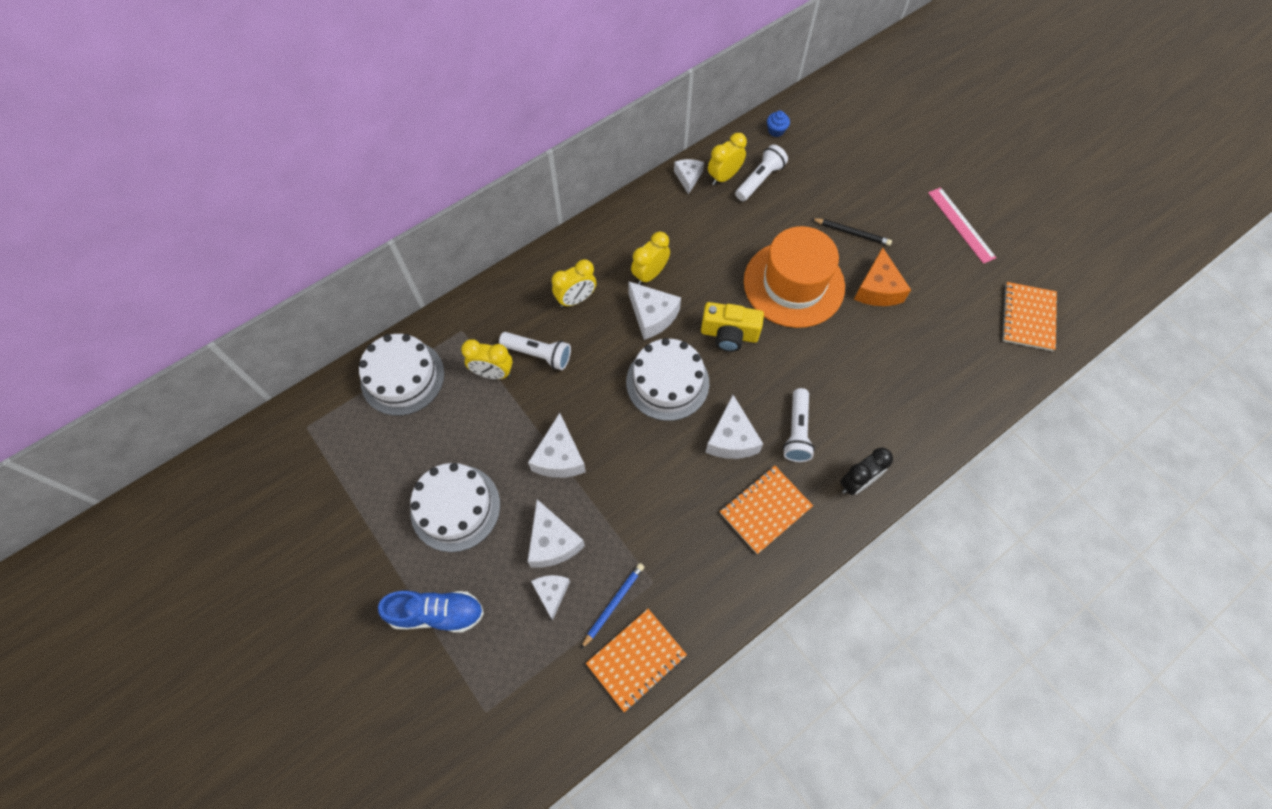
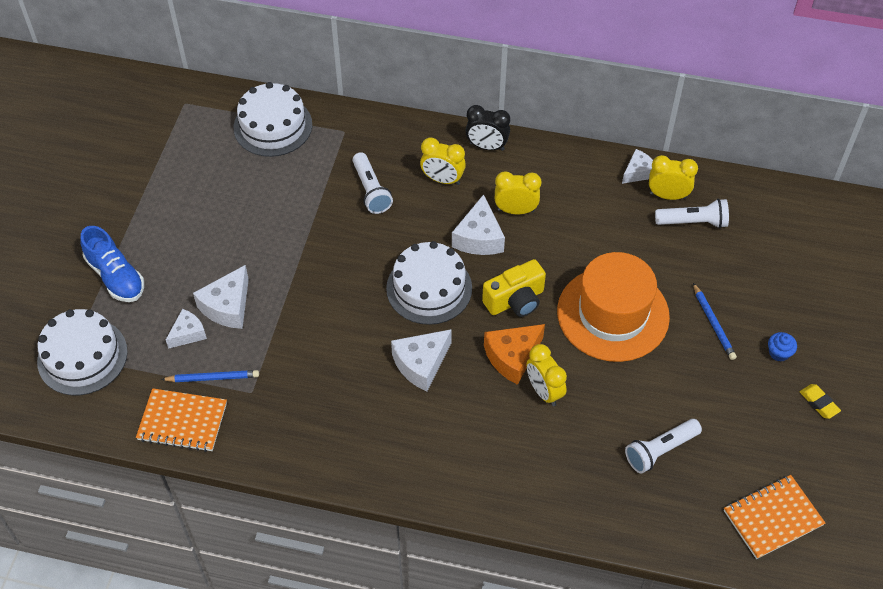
camera: 50 degrees right, 10 degrees down
white cake [410,463,500,552] -> white cake moved to [37,309,128,395]
yellow clock [461,339,513,379] -> yellow clock moved to [527,344,567,406]
white cheese [528,413,586,478] -> none
yellow camera [701,302,764,352] -> yellow camera turned 90 degrees counterclockwise [482,259,546,317]
orange notebook [720,466,813,554] -> none
blue cupcake [767,111,790,137] -> blue cupcake moved to [768,332,797,362]
white flashlight [783,388,815,462] -> white flashlight moved to [625,419,702,473]
black pencil [811,218,892,246] -> blue pencil [693,283,737,360]
black clock [840,448,893,495] -> black clock moved to [465,105,510,151]
orange cheese [854,247,911,306] -> orange cheese moved to [484,324,545,385]
pink ruler [928,187,996,264] -> yellow eraser [800,384,841,419]

